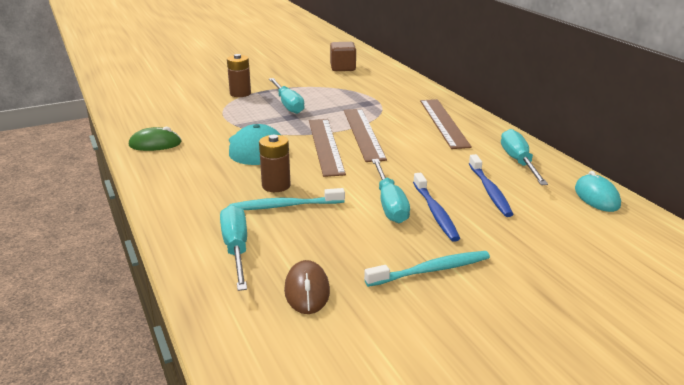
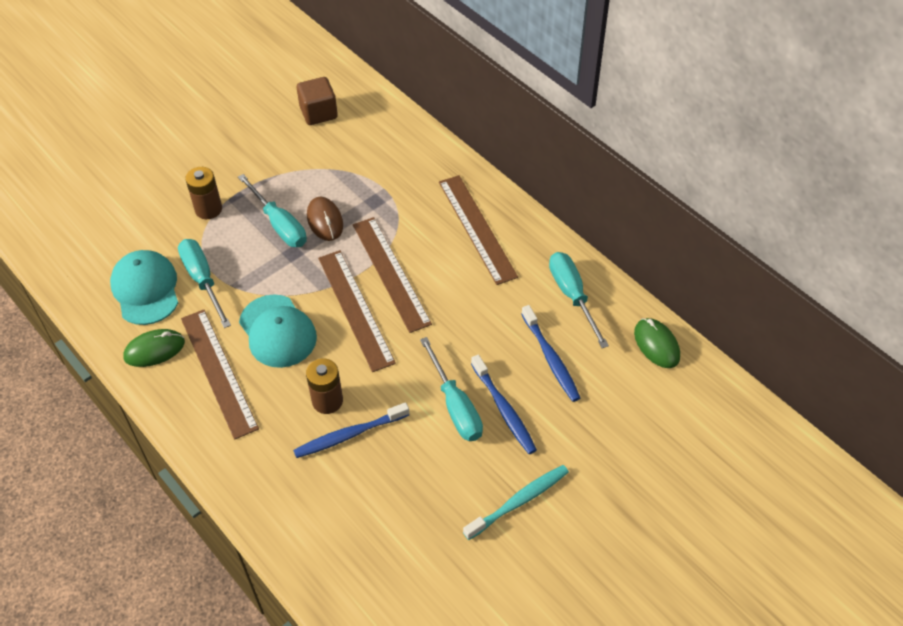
camera: 15 degrees left, 25 degrees up
turquoise screwdriver [220,205,247,291] -> turquoise screwdriver moved to [178,239,231,328]
turquoise toothbrush [229,188,345,210] -> blue toothbrush [293,402,409,458]
brown mouse [284,260,330,314] -> brown mouse moved to [307,197,343,241]
turquoise mouse [575,171,621,212] -> green mouse [634,318,680,368]
none -> turquoise cap [110,250,178,325]
none -> brown ruler [181,310,259,440]

